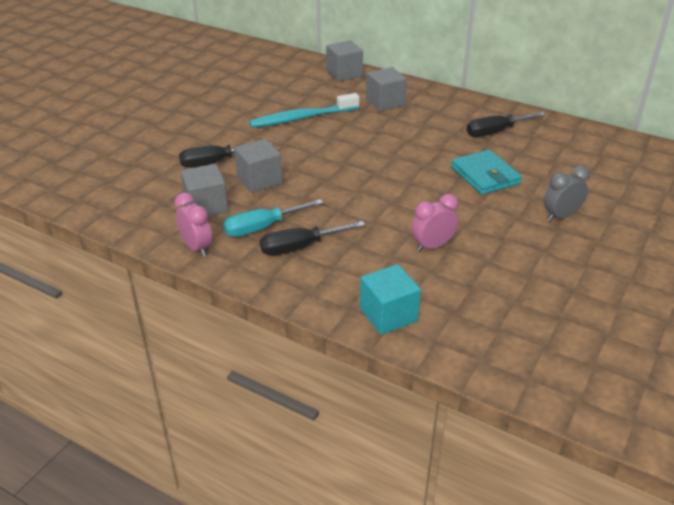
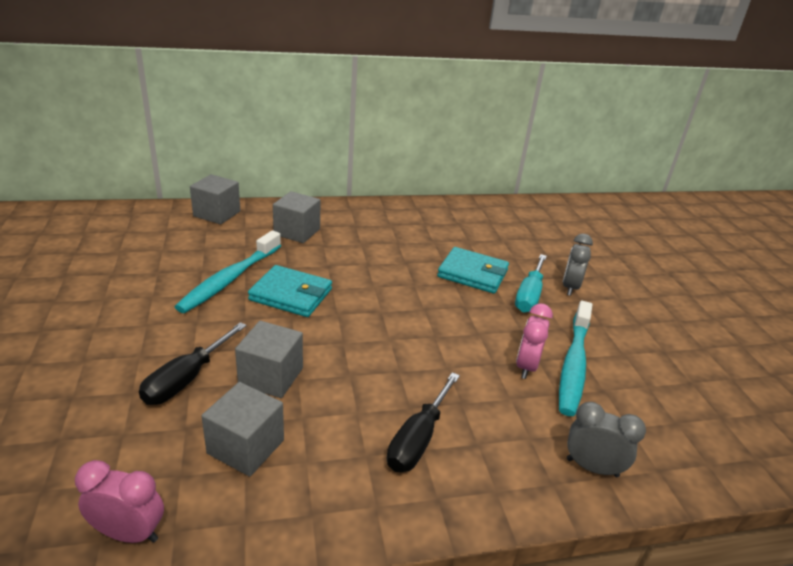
camera: 45 degrees left, 5 degrees down
pink clock [174,193,212,257] -> pink clock moved to [75,460,164,543]
turquoise screwdriver [223,199,323,237] -> turquoise screwdriver moved to [515,254,547,313]
turquoise cube [360,264,421,335] -> grey clock [567,402,646,477]
black screwdriver [467,112,546,137] -> none
none -> turquoise wallet [248,265,332,317]
none -> turquoise toothbrush [559,301,592,416]

